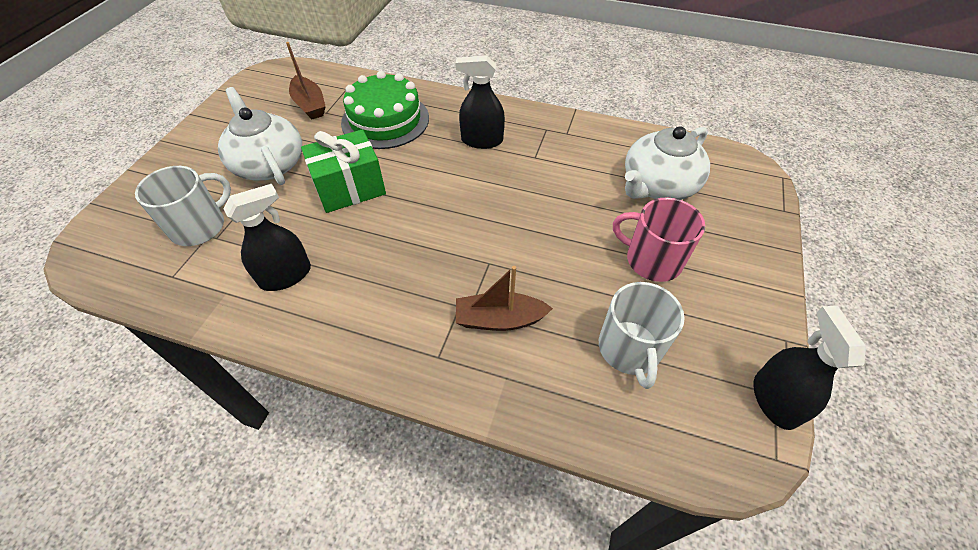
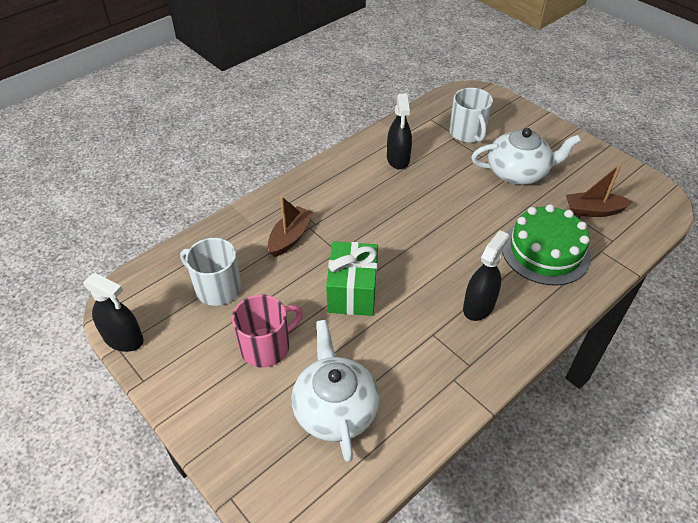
camera: 120 degrees right, 5 degrees down
green gift [301,129,386,213] -> green gift moved to [326,242,378,316]

